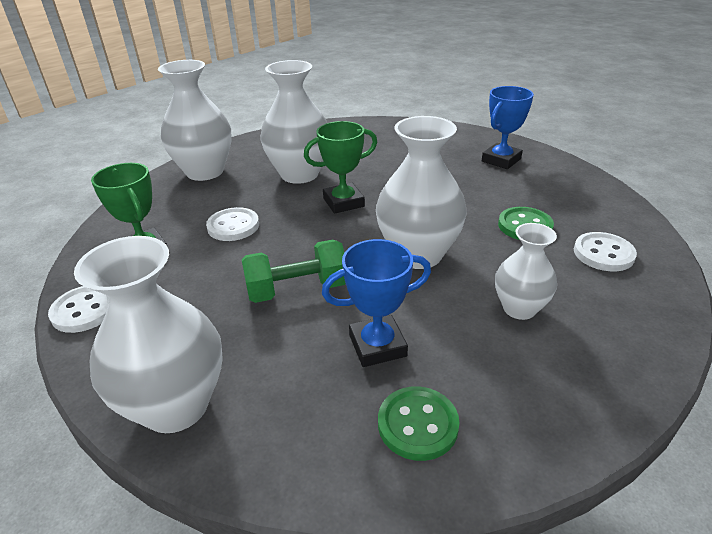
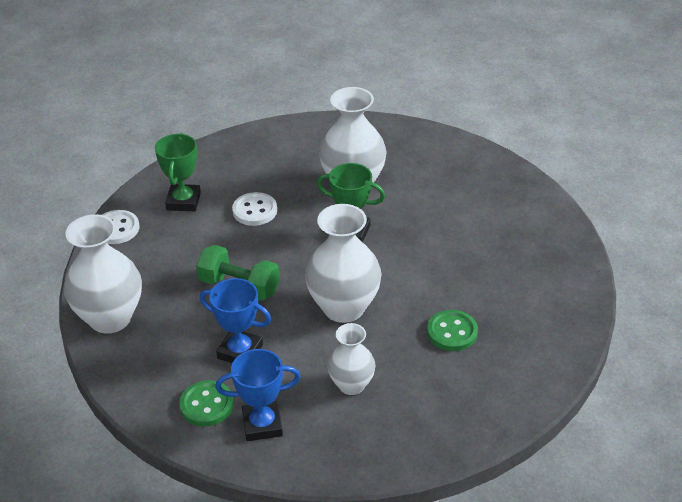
camera: 40 degrees right, 5 degrees up
white vase [158,60,232,181] -> none
blue trophy [482,86,534,169] -> blue trophy moved to [215,349,301,441]
white button [574,232,637,271] -> none

